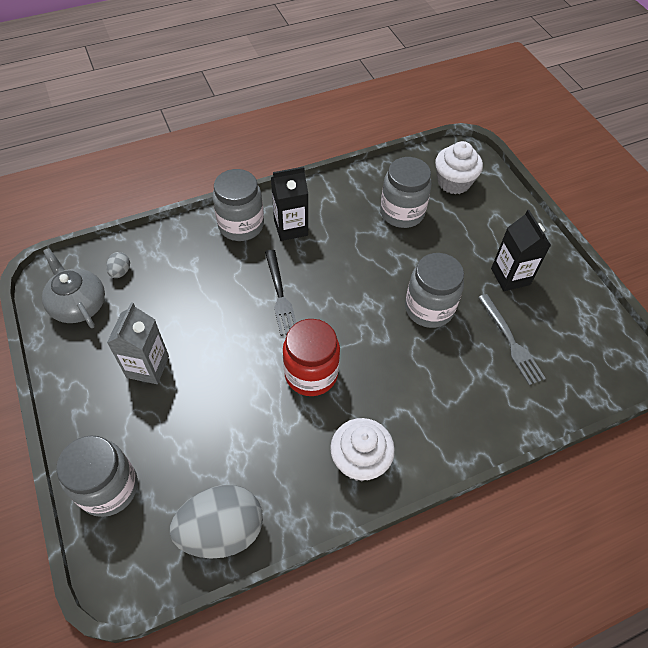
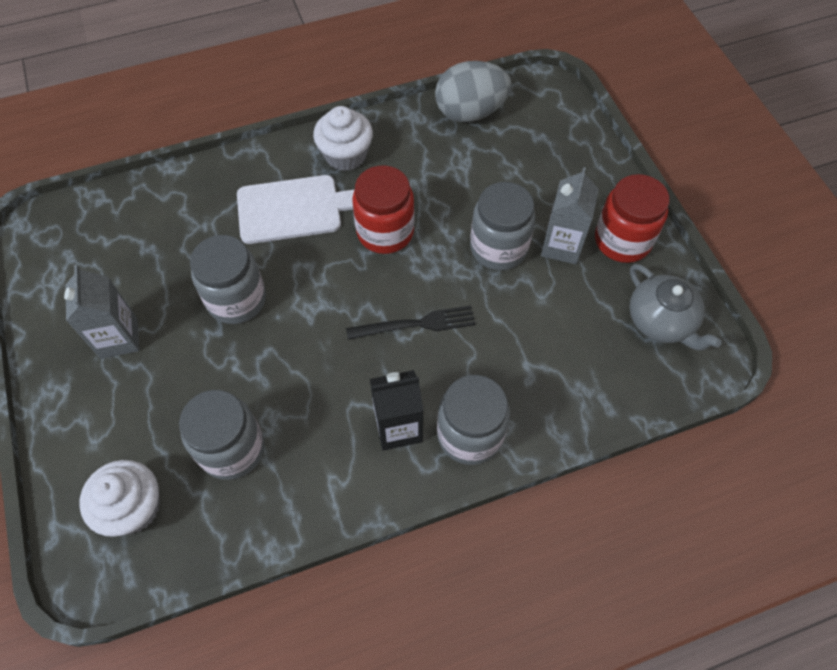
camera: 175 degrees left, 5 degrees up
grey jar [57,435,138,517] -> grey jar moved to [470,182,536,270]
grey egg [106,252,130,278] -> none
black fork [265,250,296,336] -> black fork turned 90 degrees clockwise [346,305,476,340]
grey fork [478,294,546,385] -> none
black carton [491,210,551,291] -> grey carton [64,265,140,359]
none -> white cutting board [237,175,355,244]
none -> red jar [595,174,670,263]

